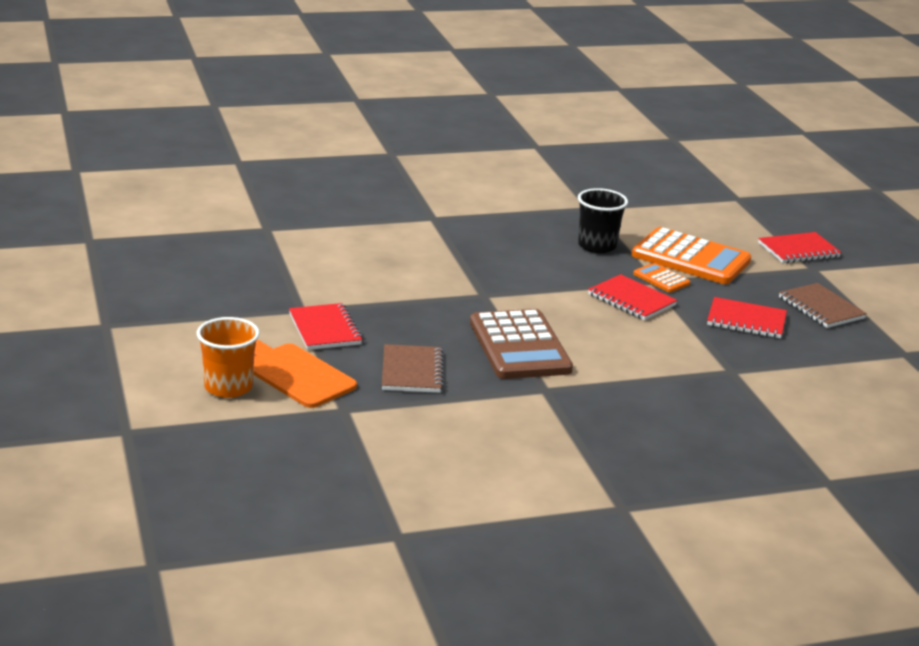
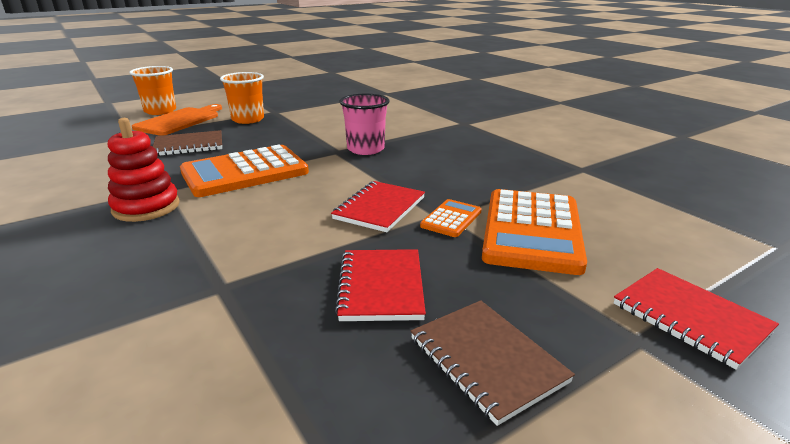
camera: 75 degrees right, 0 degrees up
red notebook [289,303,363,350] -> orange cup [220,72,264,124]
brown calculator [470,309,573,379] -> orange calculator [180,145,309,197]
black cup [578,188,628,253] -> none
brown notebook [779,283,867,328] -> brown notebook turned 75 degrees counterclockwise [411,300,575,426]
none -> red stacking toy [108,118,180,222]
none -> pink cup [339,94,390,155]

